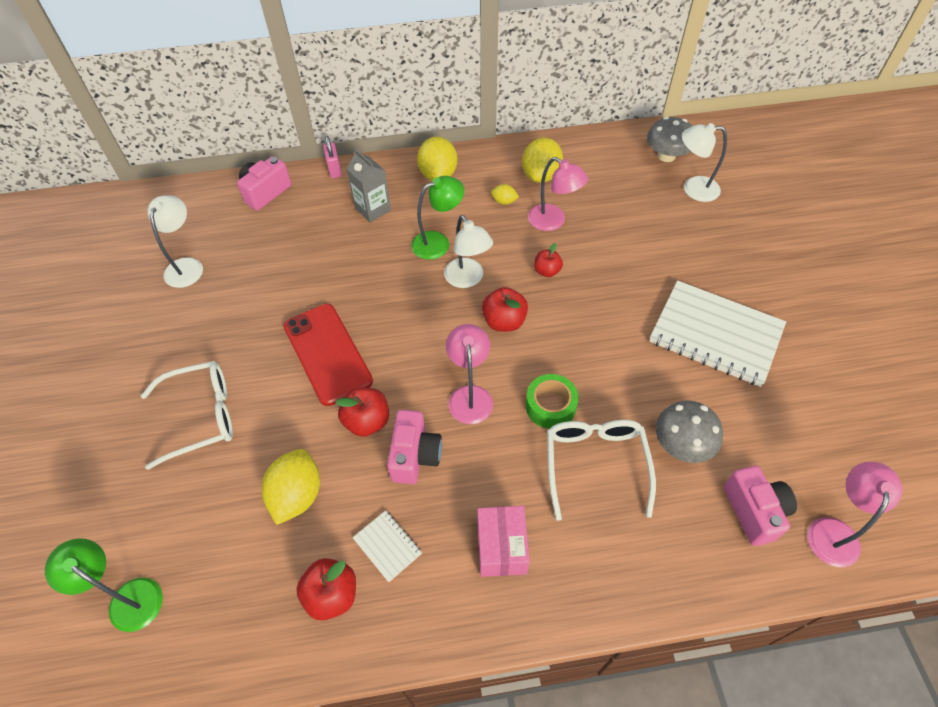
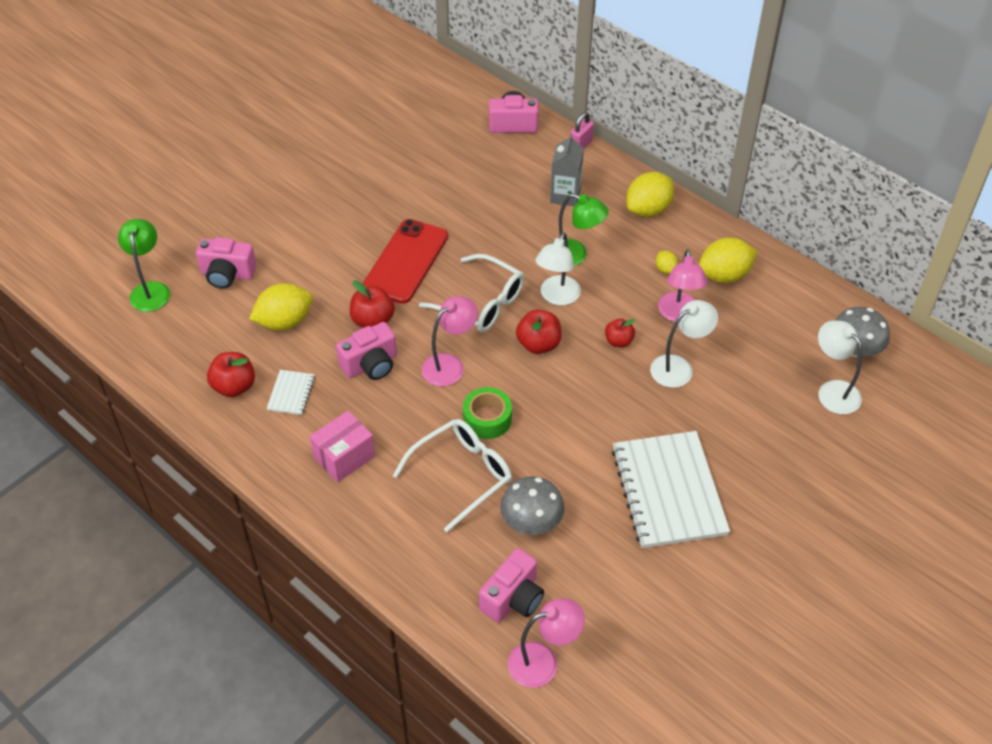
camera: 50 degrees right, 5 degrees down
white glasses [141,361,233,470] -> white glasses moved to [419,254,524,333]
white lamp [147,195,203,288] -> white lamp moved to [650,300,718,388]
none -> pink camera [196,237,257,289]

